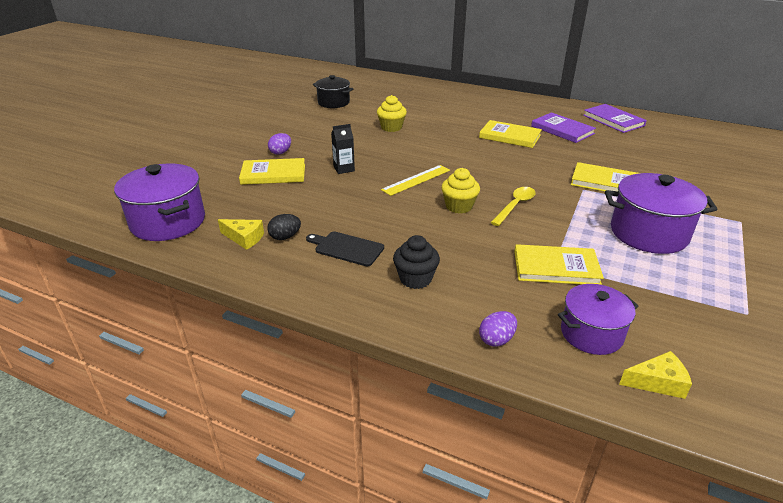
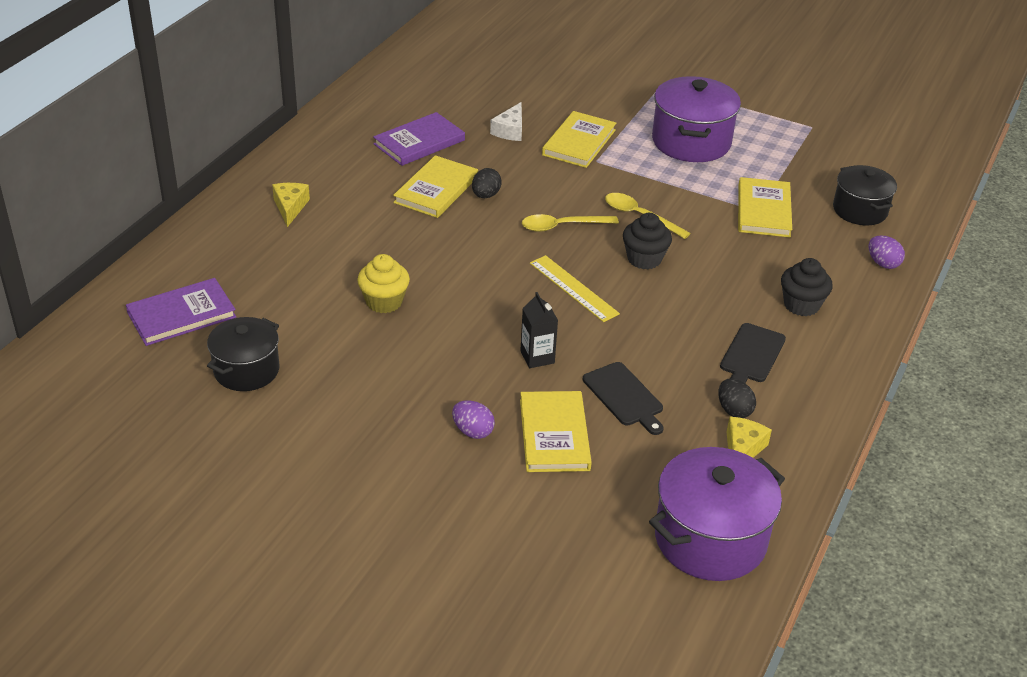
camera: 90 degrees left, 5 degrees up
yellow cupcake [441,168,480,214] -> black cupcake [623,213,672,270]
purple pot [558,284,638,355] -> black pot [833,165,897,225]
purple book [583,104,647,133] -> purple book moved to [126,278,236,346]
yellow cheese [619,351,692,399] -> yellow cheese moved to [272,183,310,227]
none -> black egg [472,168,502,198]
none -> white cheese [490,102,522,141]
none -> yellow spoon [522,214,619,232]
none -> black cutting board [583,362,663,435]

